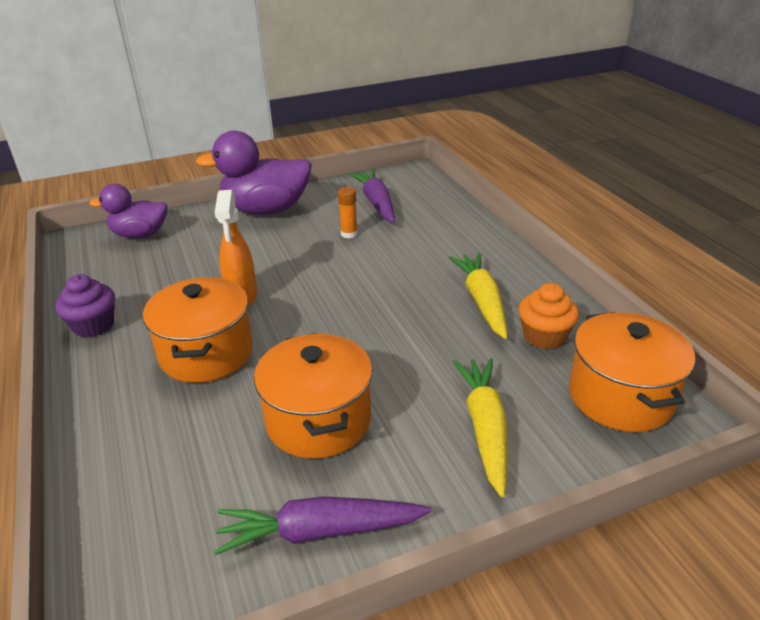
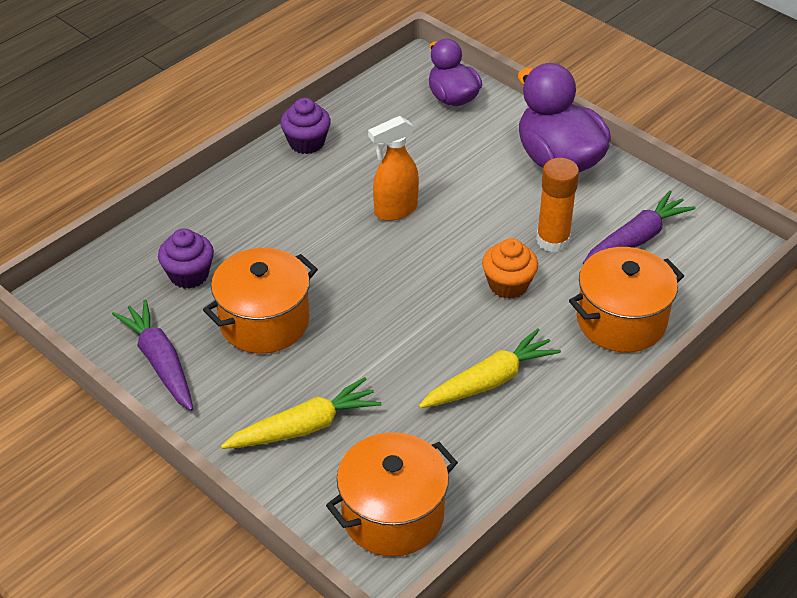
camera: 65 degrees right, 10 degrees up
orange pot [143,277,253,383] -> orange pot moved to [569,247,684,352]
orange glue stick [338,187,358,239] -> orange glue stick [536,158,579,252], size x1.69
orange cupcake [518,283,579,349] -> orange cupcake moved to [482,238,538,299]
none -> purple cupcake [158,228,214,289]

